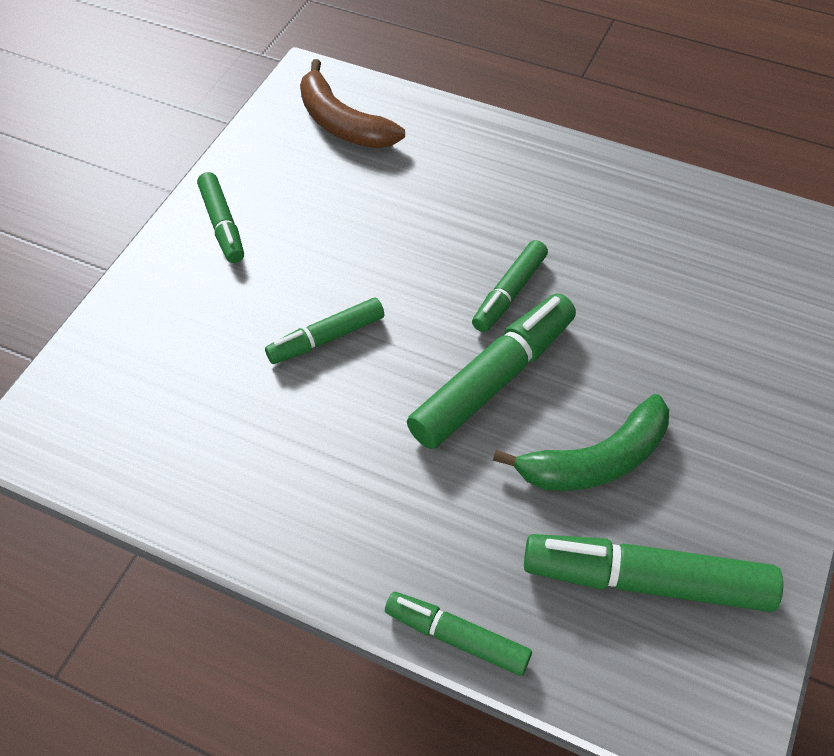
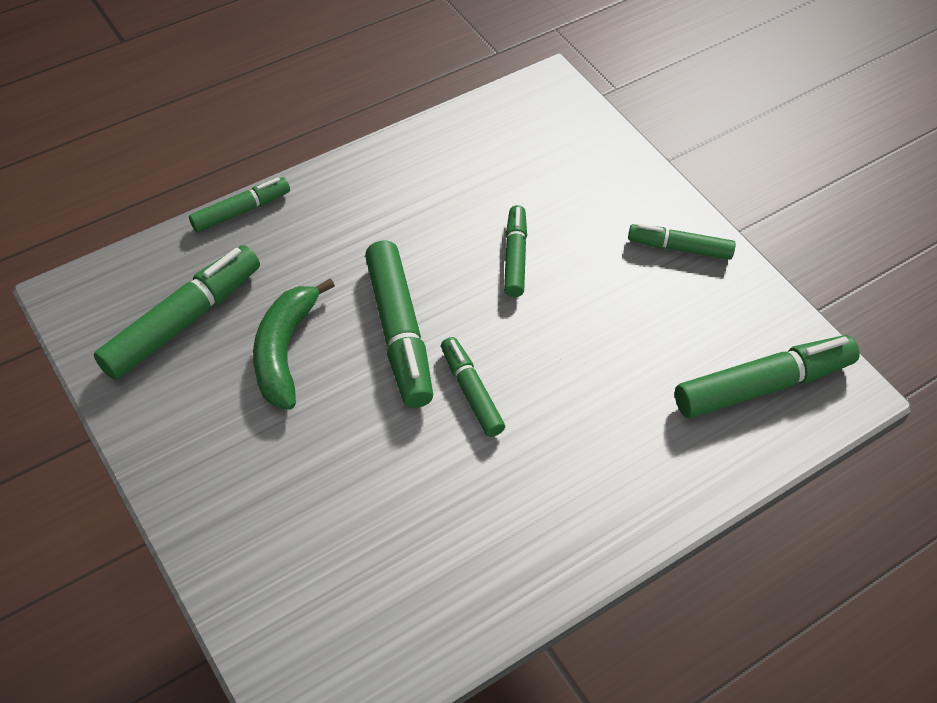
camera: 120 degrees right, 0 degrees up
brown banana [300,59,405,148] -> green marker [675,335,860,418]

